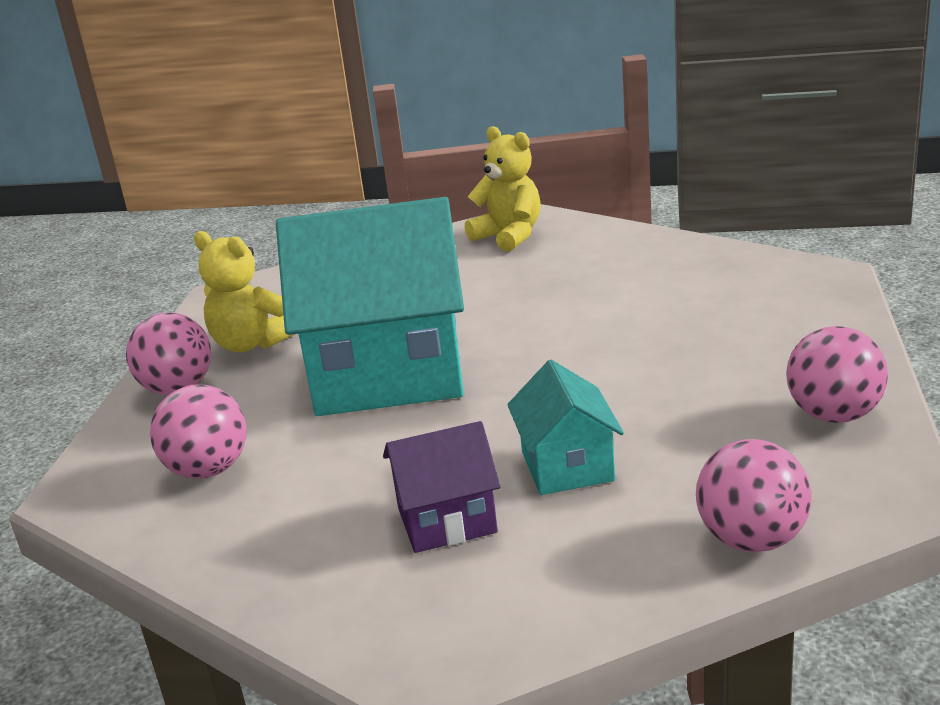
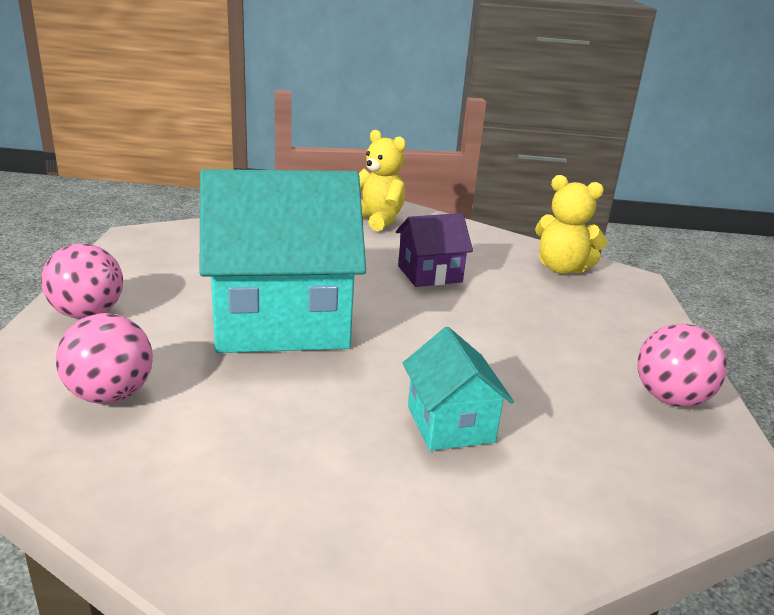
camera: 10 degrees left, 0 degrees up
yellow teddy bear [194,231,294,352] -> yellow teddy bear moved to [535,175,607,274]
purple house [383,421,500,553] -> purple house moved to [396,213,473,287]
pink ball [696,439,812,552] -> none

